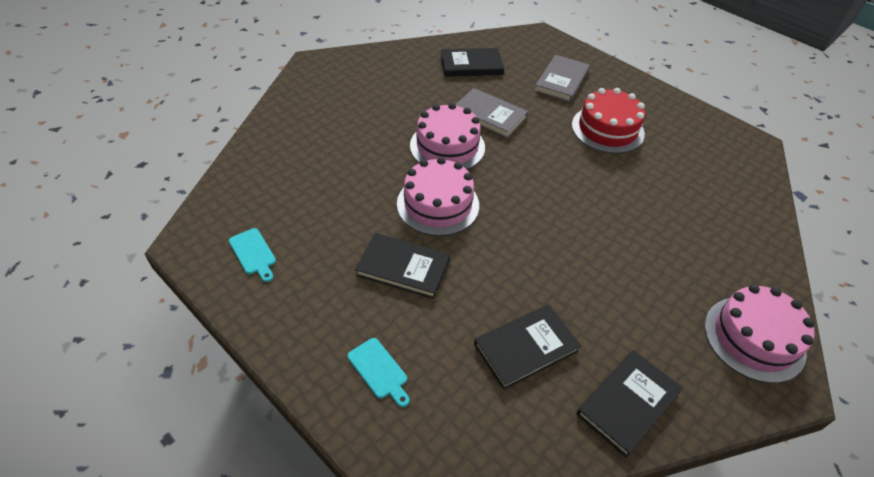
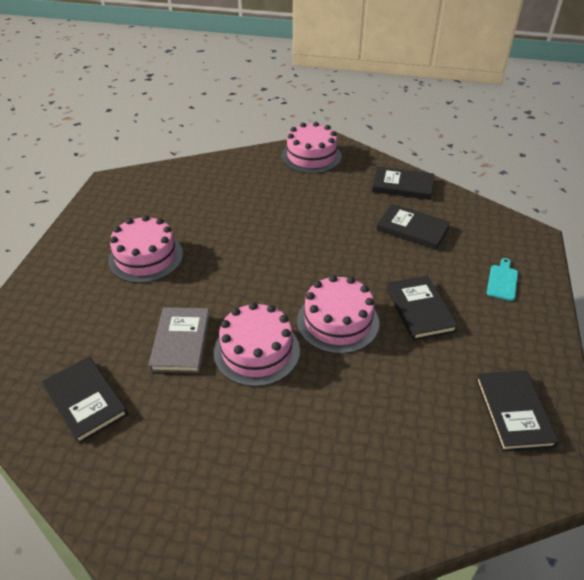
camera: 120 degrees left, 5 degrees down
turquoise cutting board [229,228,276,282] -> black book [475,370,559,452]
grey book [534,55,590,102] -> none
red cake [572,88,645,154] -> pink cake [108,215,183,283]

